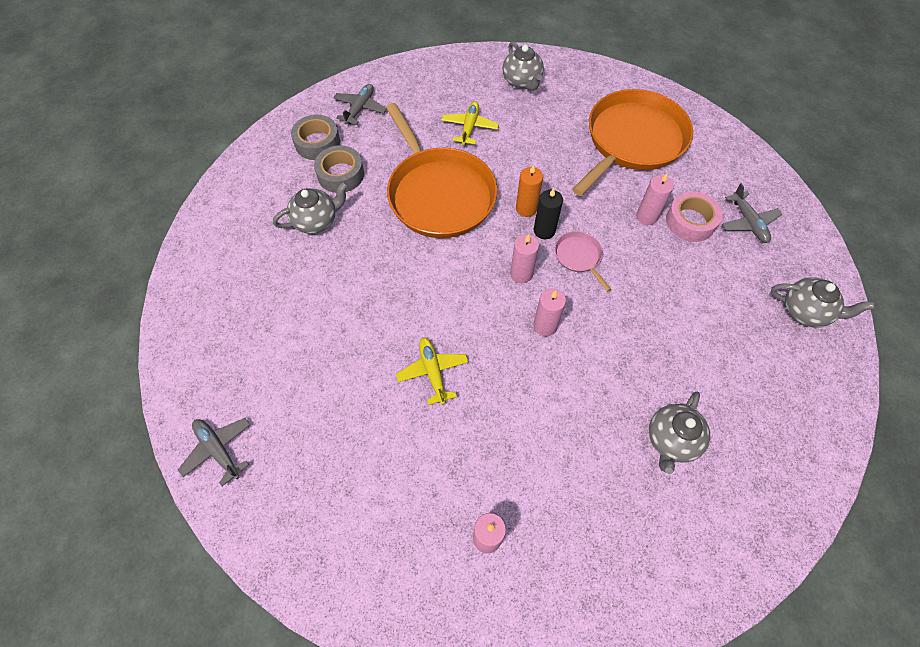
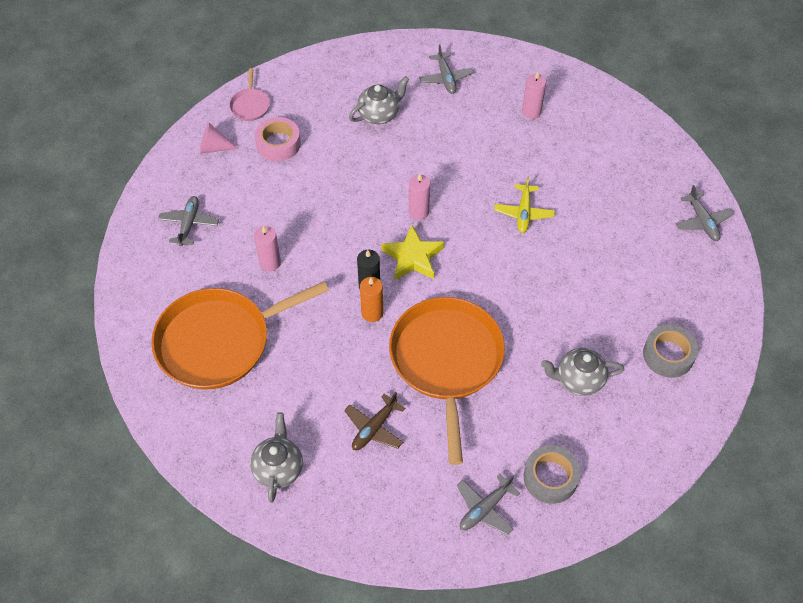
camera: 155 degrees left, 5 degrees down
grey tape [314,145,364,193] -> grey tape moved to [643,325,698,378]
yellow plane [441,101,499,146] -> brown plane [344,392,405,450]
pink candle [510,234,539,283] -> yellow star [381,225,444,280]
pink pan [555,231,611,292] -> pink pan moved to [229,68,270,121]
pink tape [666,191,722,242] -> pink tape moved to [255,117,301,161]
grey teapot [771,278,875,328] -> pink cone [200,122,239,154]
none -> grey plane [419,44,474,94]

